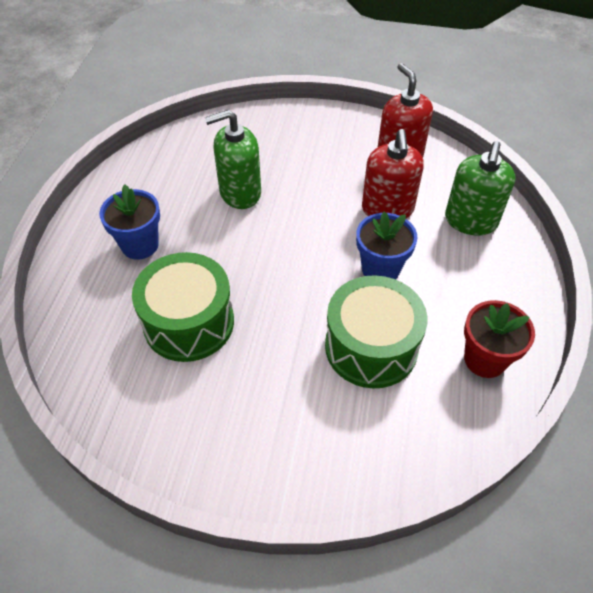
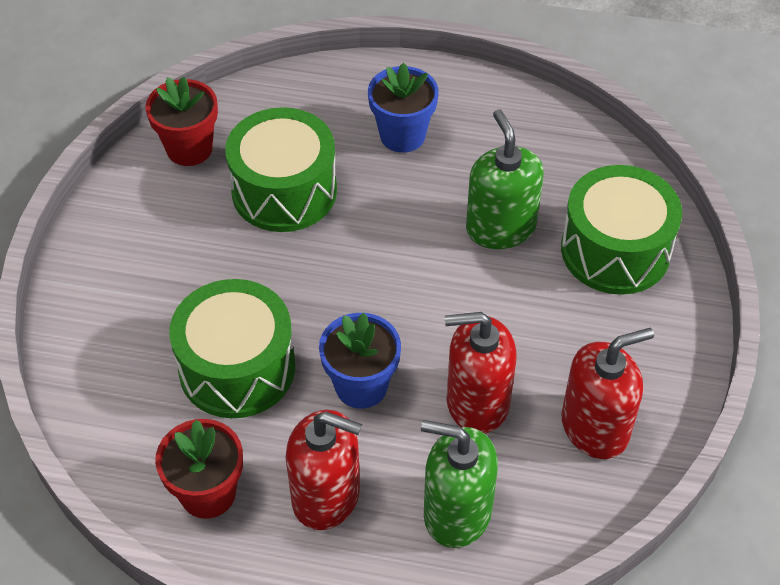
camera: 90 degrees right, 0 degrees up
none -> red flower pot [145,76,218,166]
none -> red soap dispenser [286,410,362,530]
none -> green drum [561,165,682,295]

